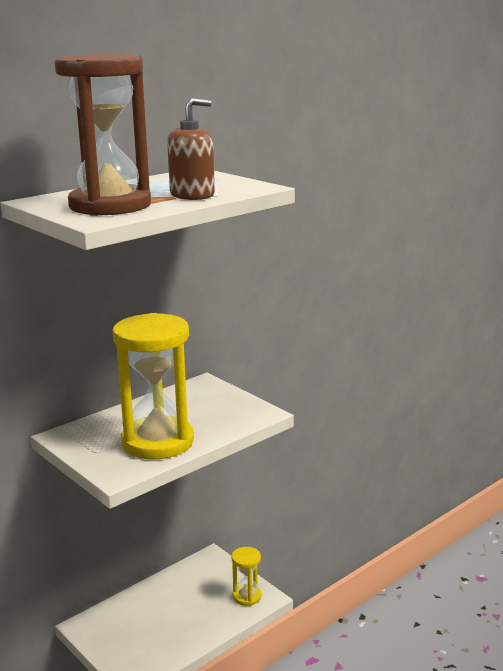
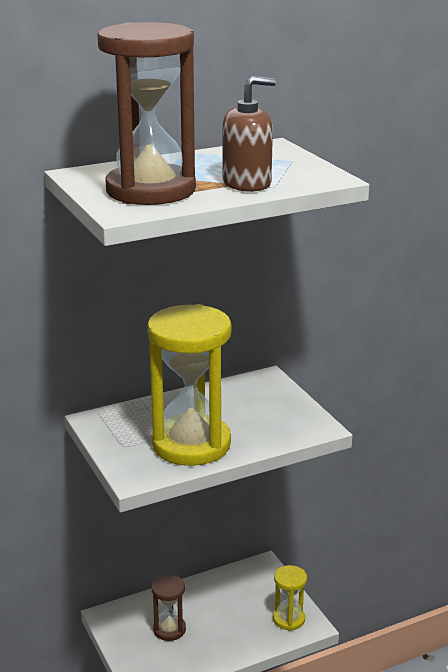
camera: 15 degrees right, 5 degrees up
none -> brown hourglass [152,575,186,641]

